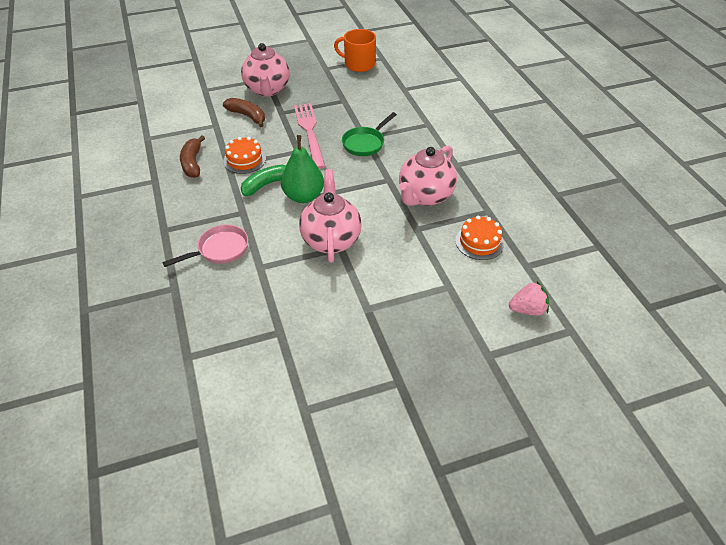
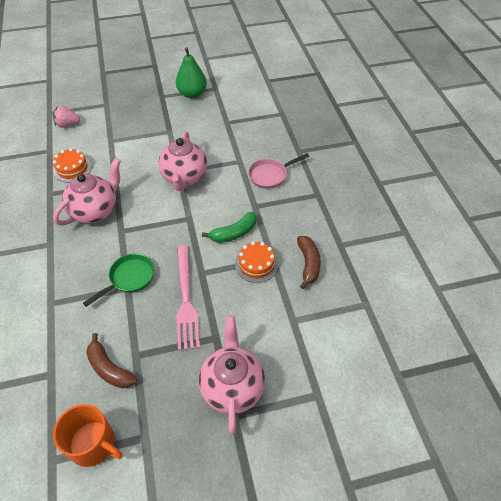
camera: 175 degrees left, 5 degrees up
brown banana [223,98,265,127] -> brown banana moved to [86,333,137,389]
green pear [281,135,324,203] -> green pear moved to [176,47,207,99]

